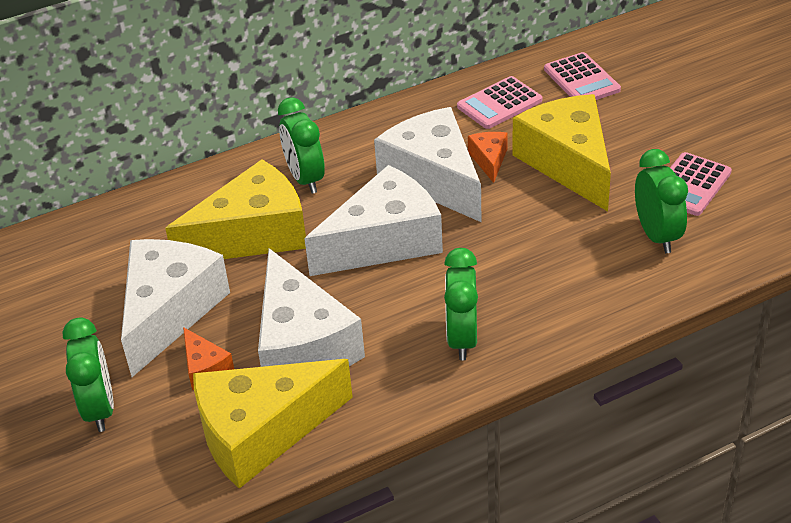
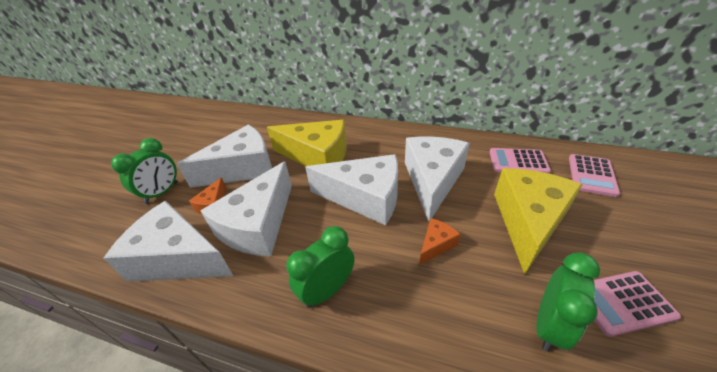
camera: 45 degrees right, 0 degrees up
yellow cheese [193,359,353,489] -> white cheese [103,201,233,282]
green clock [278,97,325,194] -> none
orange cheese [468,132,508,183] -> orange cheese moved to [419,218,461,265]

